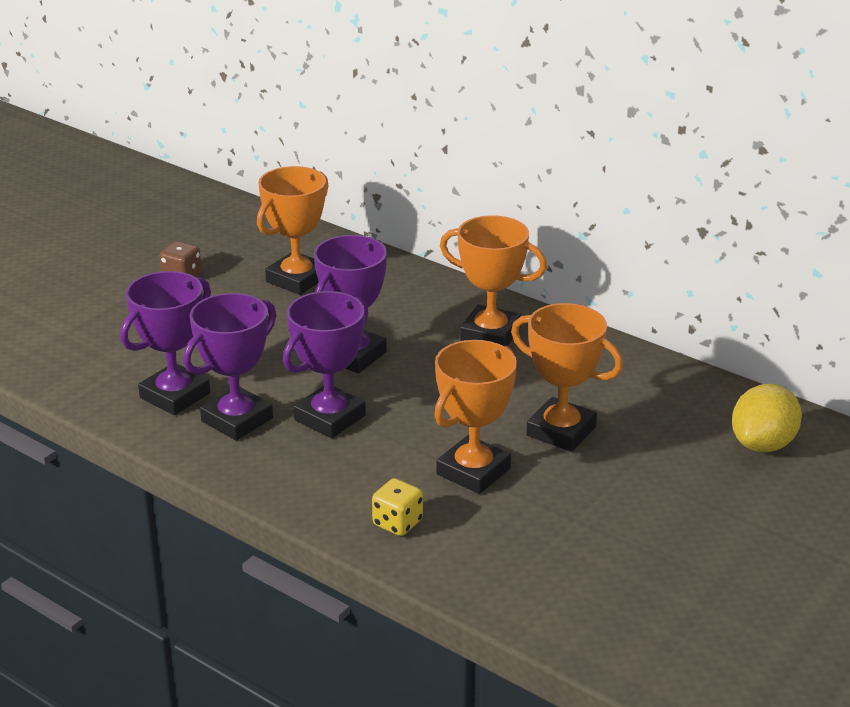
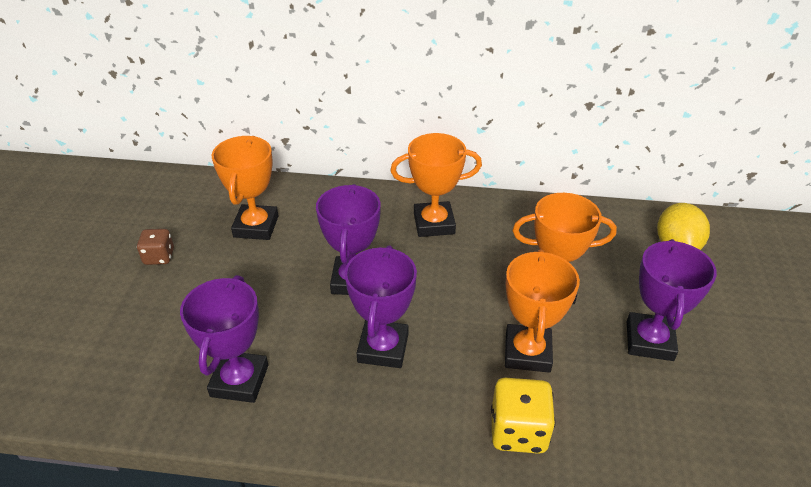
camera: 30 degrees left, 10 degrees up
purple trophy [183,293,276,440] -> purple trophy moved to [627,239,717,361]
yellow dice [372,478,423,536] -> yellow dice [491,378,556,454], size x1.58

